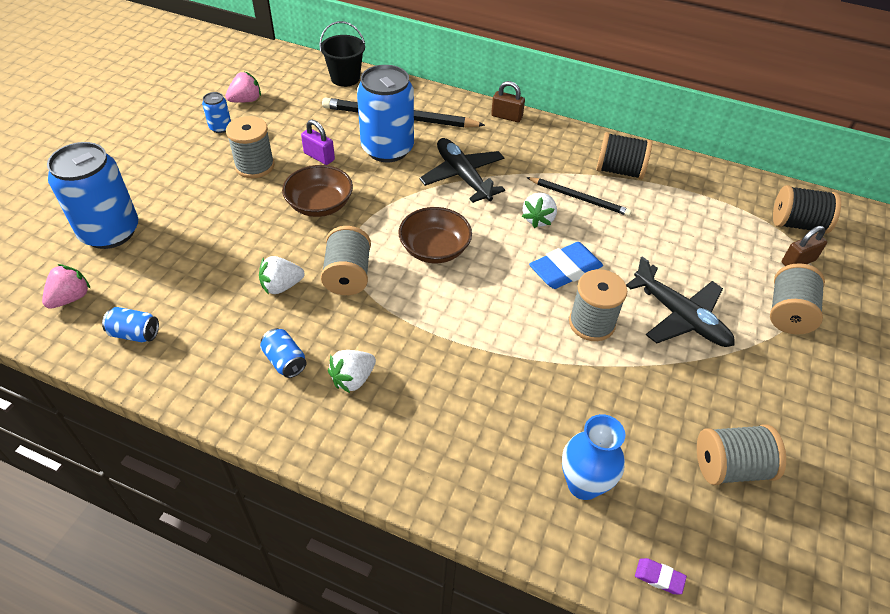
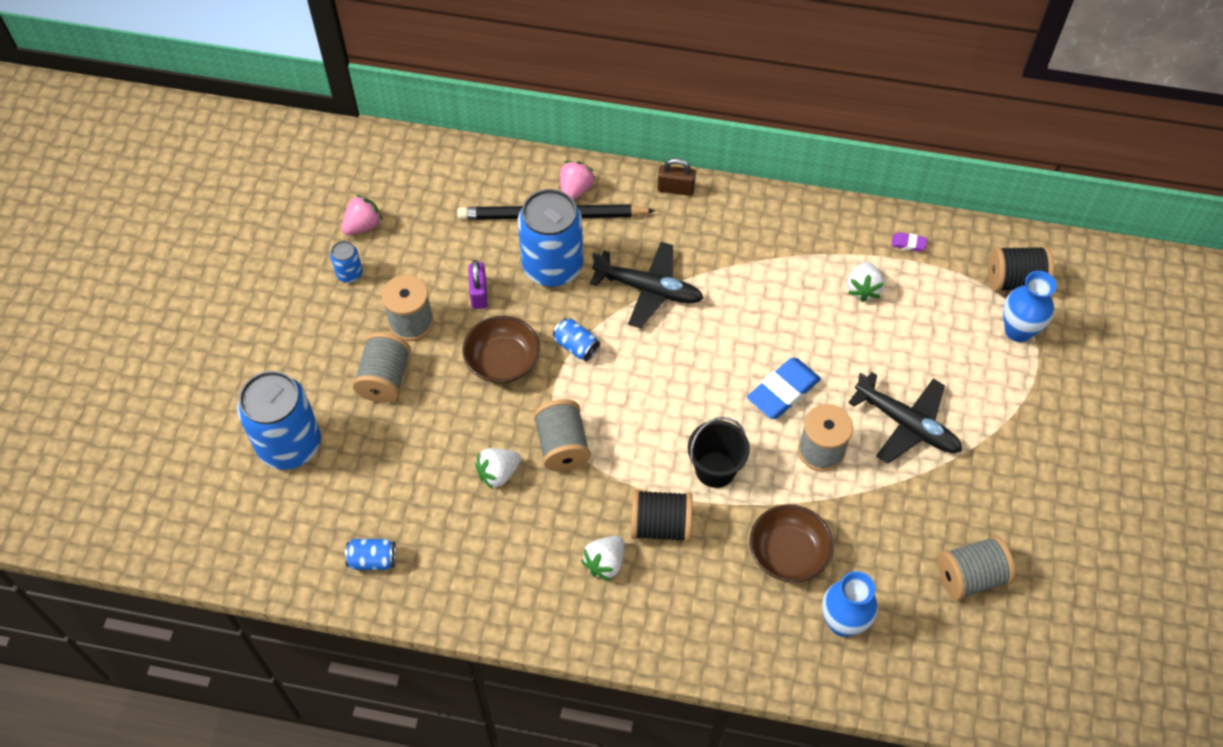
camera: 10 degrees left, 10 degrees up
pink strawberry [42,264,91,309] -> pink strawberry moved to [560,161,595,200]
blue can [260,328,307,378] -> blue can moved to [553,318,600,361]
purple padlock [301,120,335,165] -> purple padlock turned 60 degrees clockwise [468,260,488,309]
black bucket [319,21,365,87] -> black bucket moved to [688,417,750,488]
brown bowl [399,207,472,263] -> brown bowl moved to [749,504,833,582]
black plane [419,138,505,203] -> black plane turned 150 degrees clockwise [590,242,703,328]
white strawberry [522,193,557,228] -> white strawberry moved to [847,262,885,302]
black pencil [526,177,632,216] -> none
black spool [596,132,652,180] -> black spool moved to [631,490,693,542]
purple eraser [635,558,687,594] -> purple eraser moved to [891,232,927,252]
grey spool [770,263,825,334] -> grey spool moved to [352,332,411,403]
brown padlock [782,226,827,266] -> blue vase [1003,271,1057,342]

